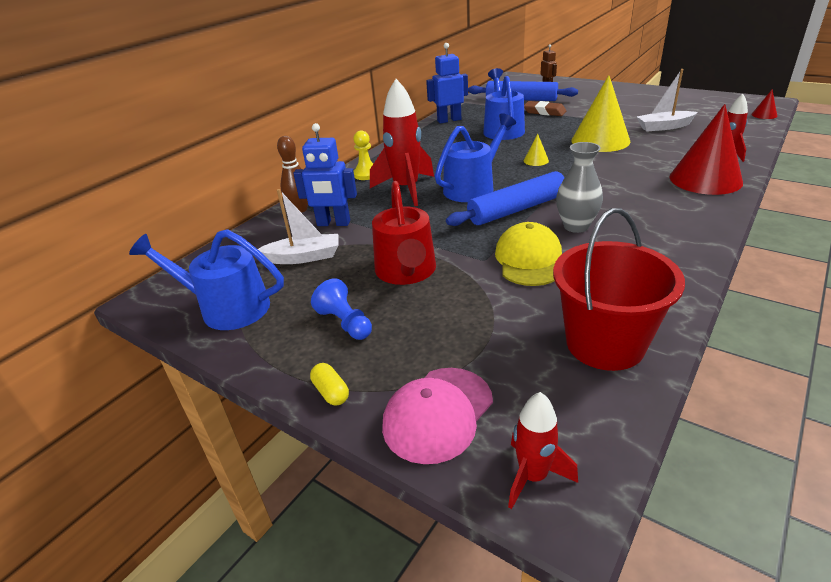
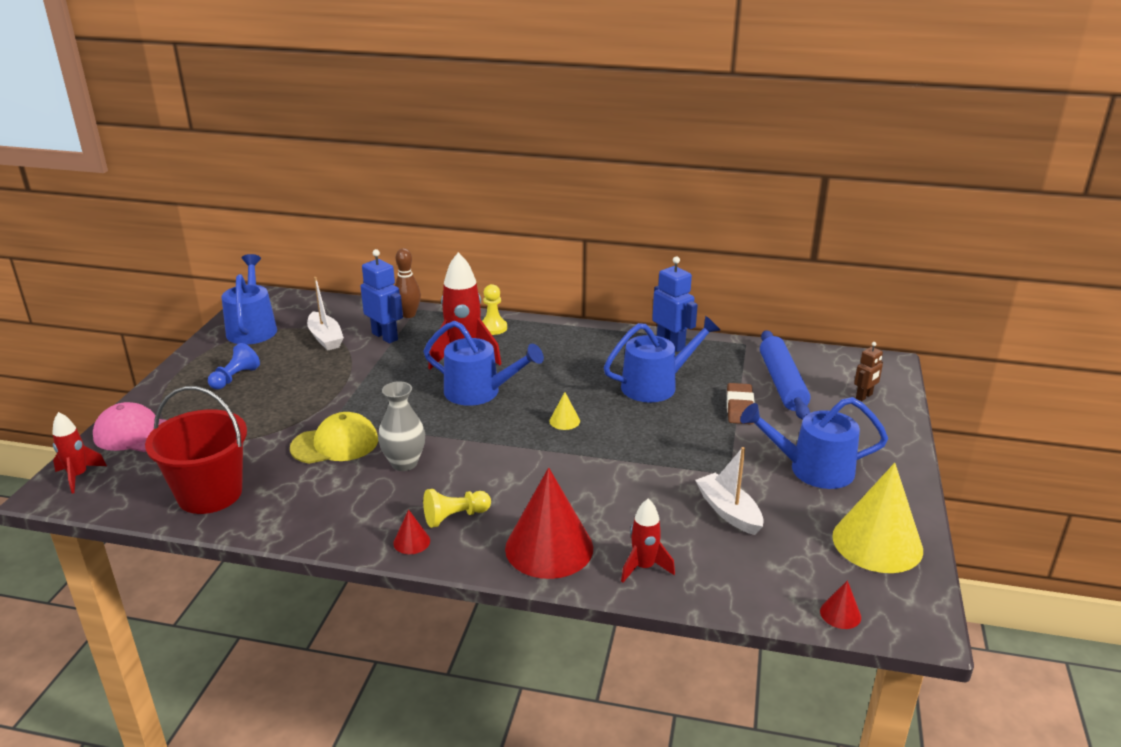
camera: 65 degrees right, 5 degrees down
blue robot [293,123,357,226] -> blue robot turned 150 degrees clockwise [361,249,403,343]
yellow capsule [310,363,349,406] -> none
red watering can [372,181,436,285] -> none
blue rolling pin [446,171,565,226] -> none
yellow cone [571,75,631,152] -> yellow cone moved to [832,463,923,573]
none -> red cone [393,509,430,554]
none -> yellow pawn [423,489,491,528]
none -> blue watering can [740,397,888,489]

